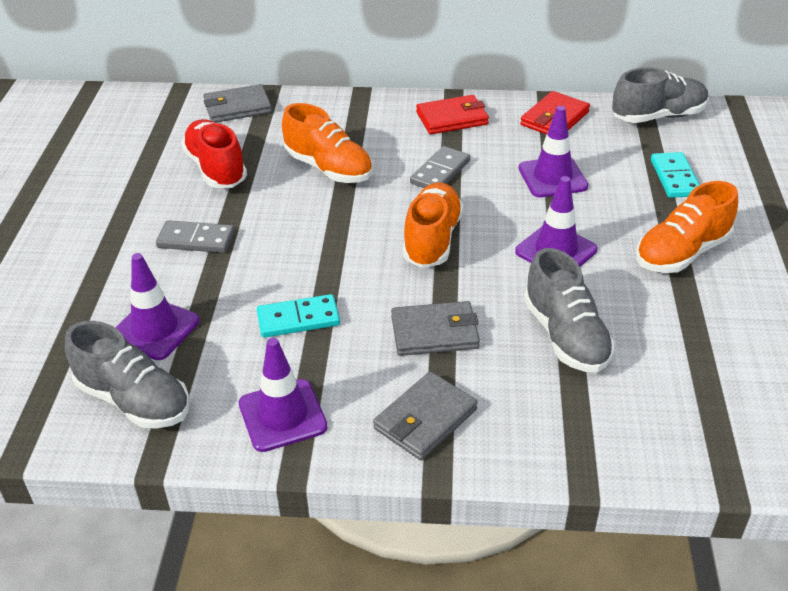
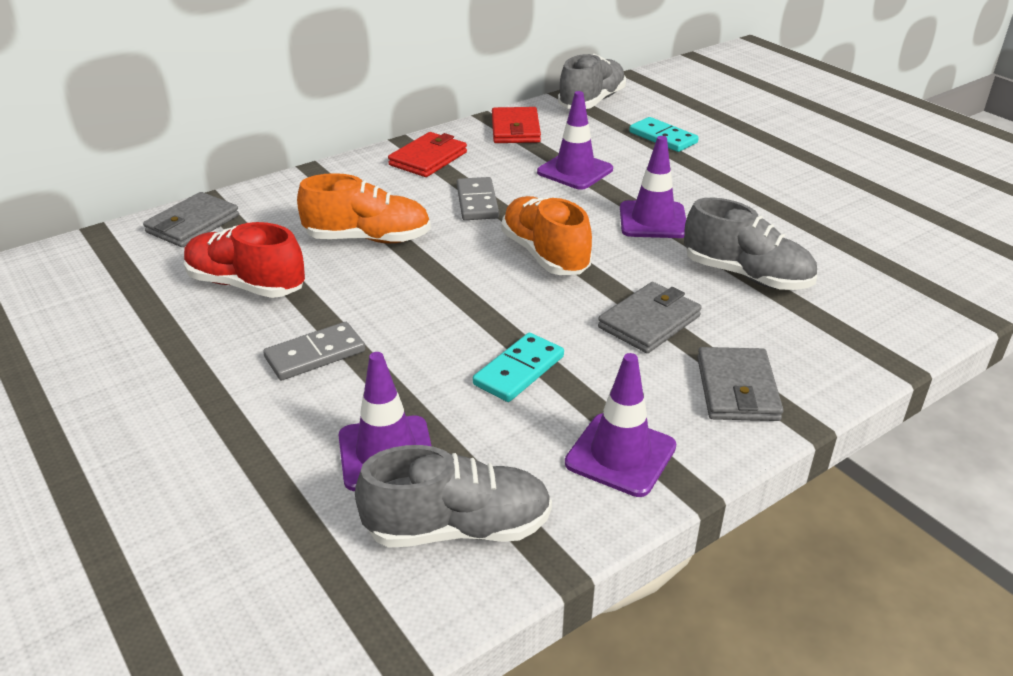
camera: 40 degrees left, 5 degrees down
orange shoe [636,181,738,273] -> none

